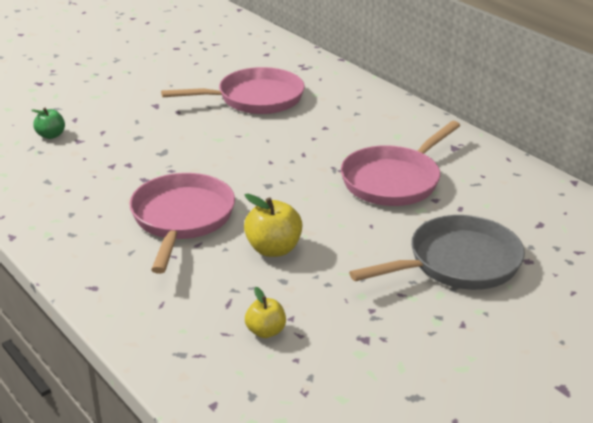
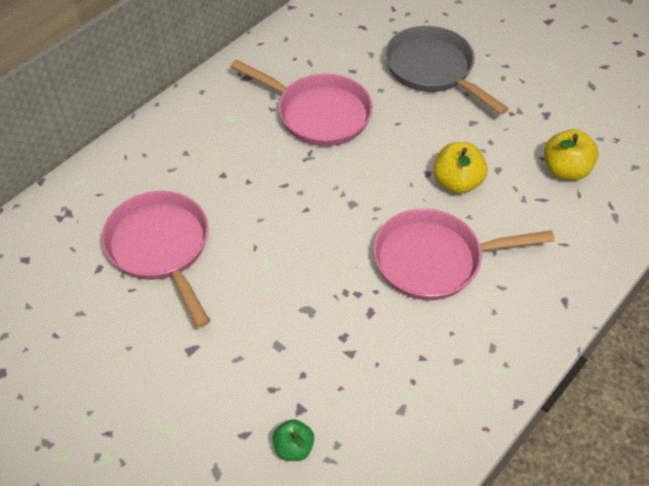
camera: 100 degrees left, 20 degrees up
yellow apple [245,287,286,338] -> yellow apple [544,129,599,181], size x1.58

